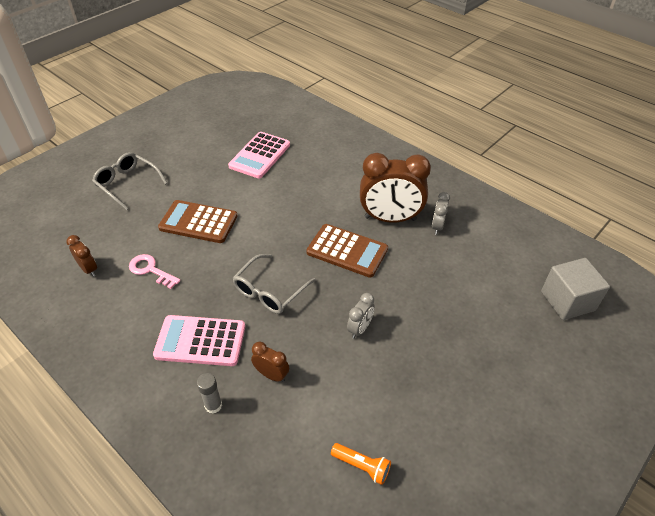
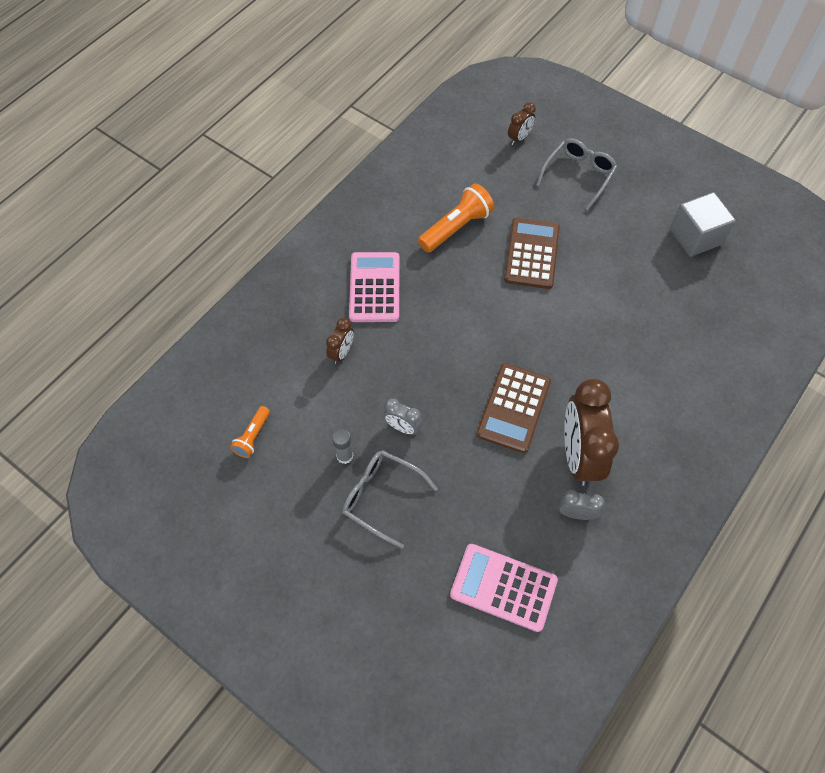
camera: 85 degrees right, 15 degrees up
brown clock [67,235,97,277] -> brown clock moved to [508,102,536,145]
pink key [129,254,180,289] -> orange flashlight [418,183,494,252]
grey glue stick [197,373,222,414] -> grey glue stick moved to [332,429,353,464]
pink calculator [228,132,290,178] -> pink calculator moved to [450,544,558,632]
grey glasses [233,254,316,314] -> grey glasses moved to [342,450,438,549]
grey cube [541,258,610,320] -> grey cube moved to [670,192,736,257]

